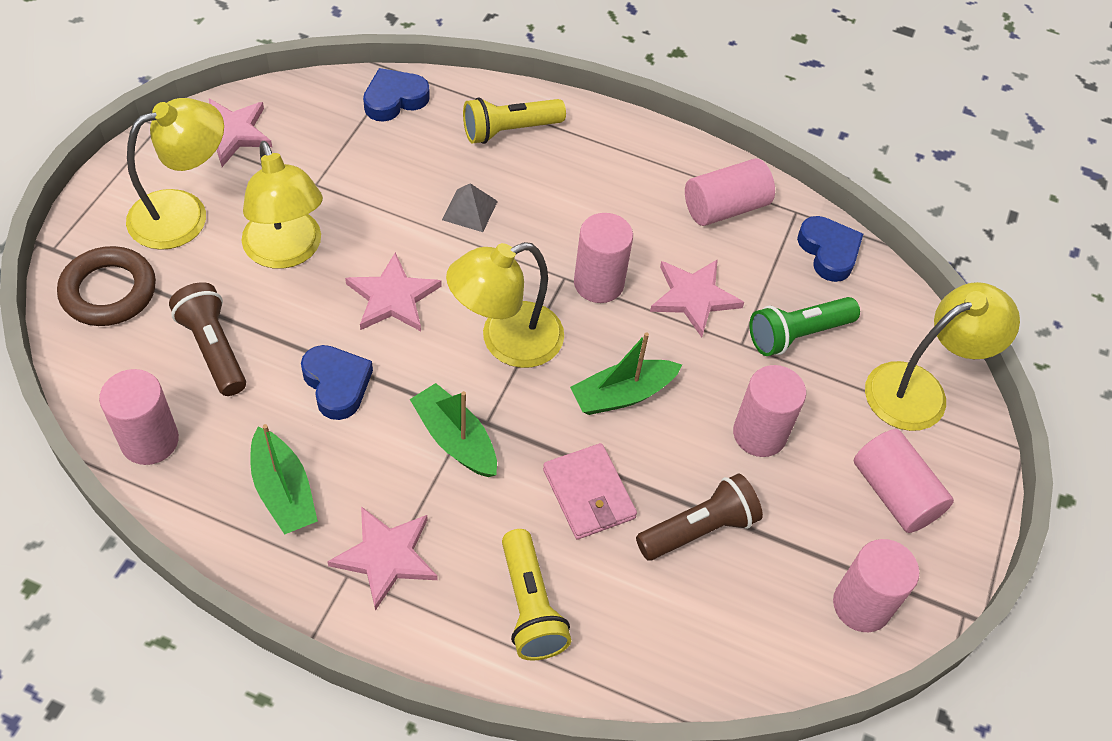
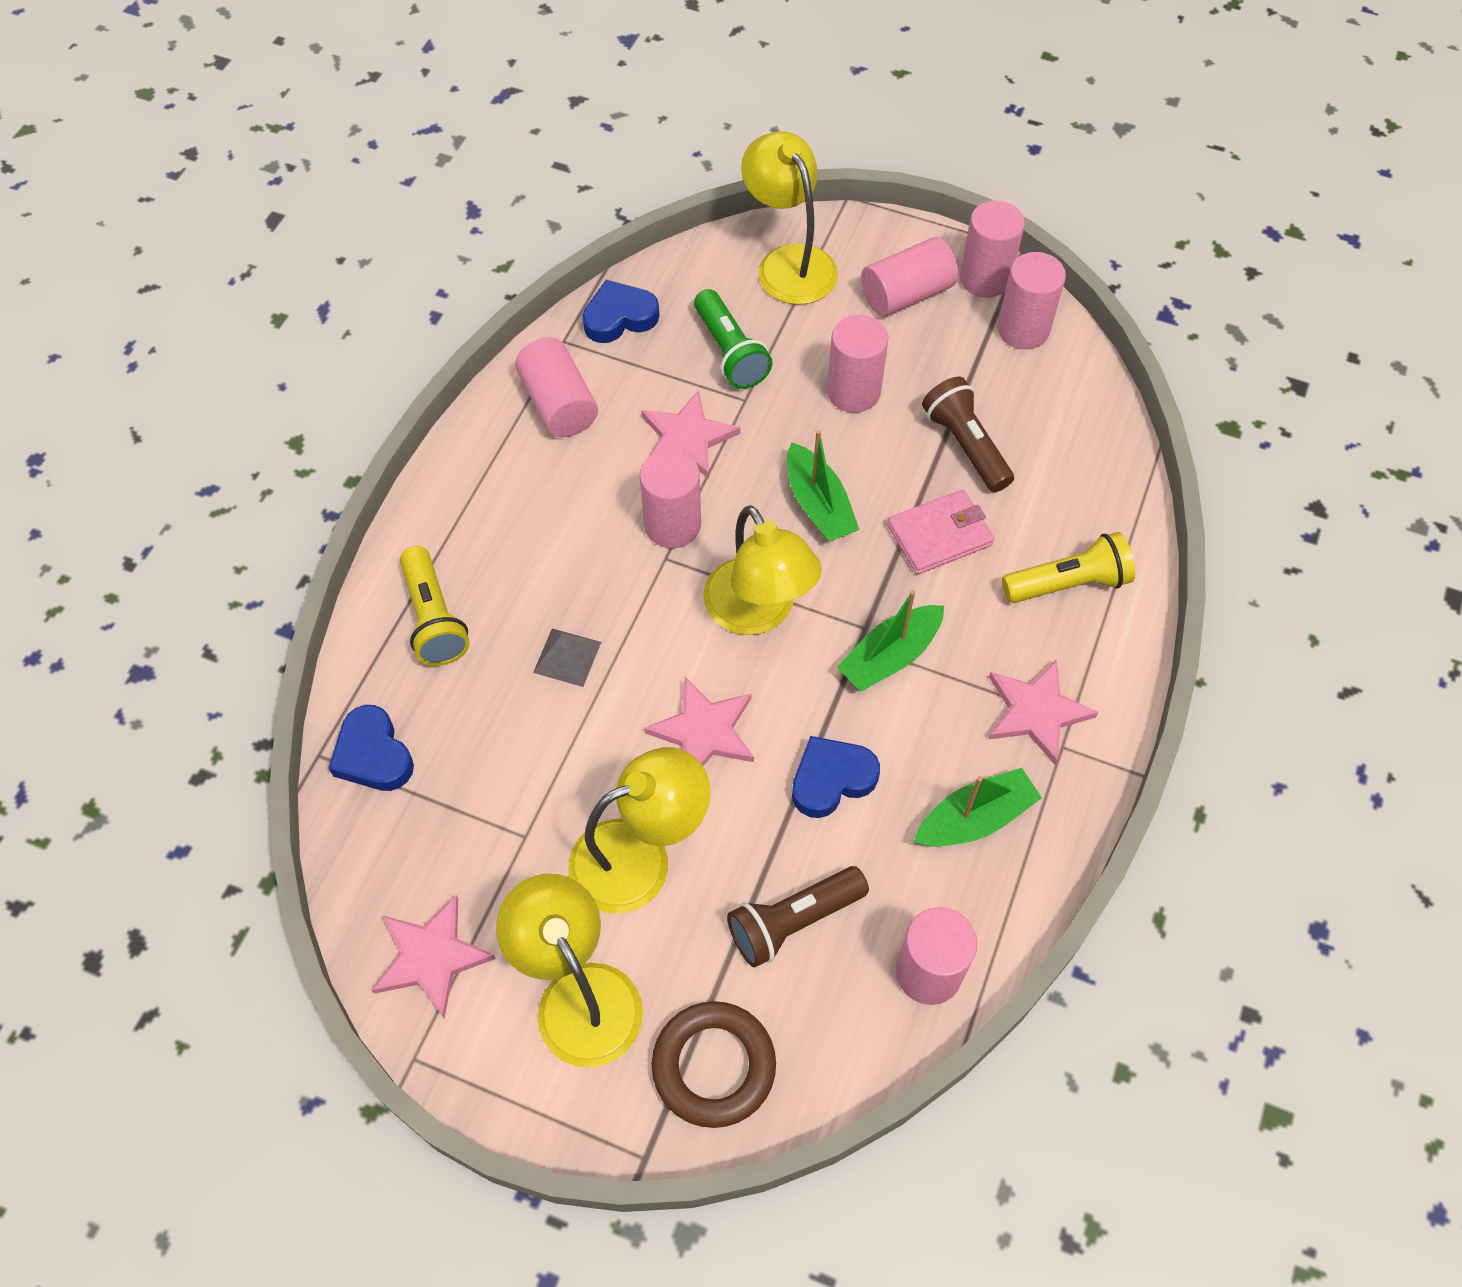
camera: 85 degrees left, 5 degrees up
none -> pink cylinder [960,201,1025,298]

